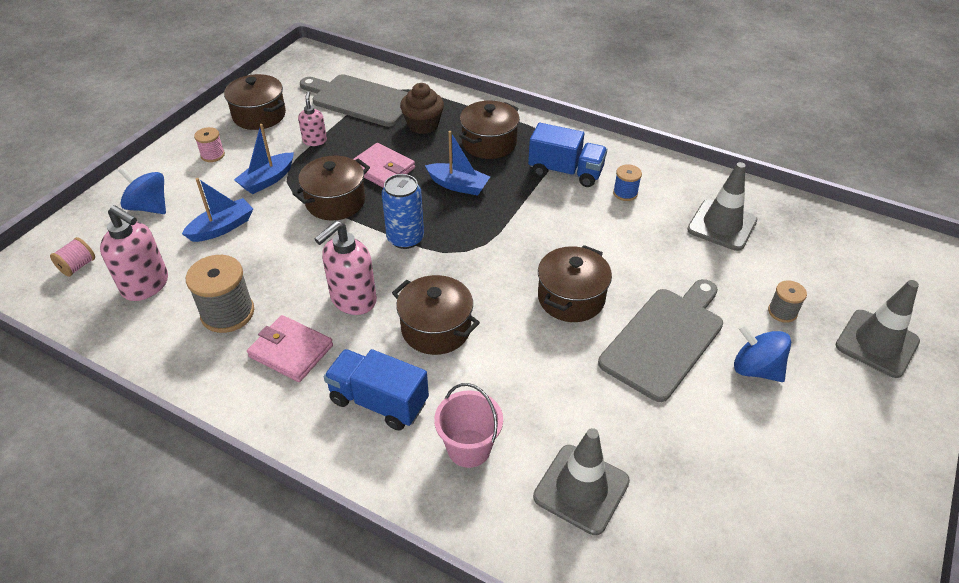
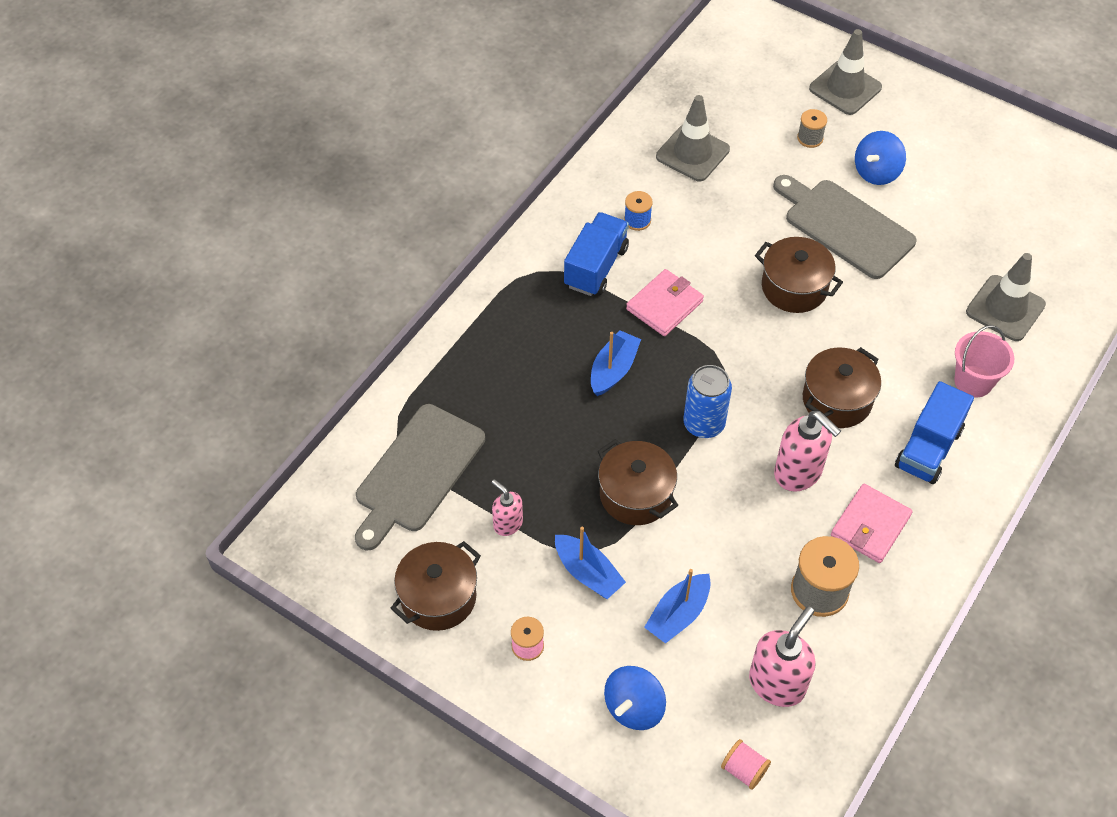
camera: 85 degrees left, 10 degrees up
blue boat [182,178,253,242] -> blue boat turned 105 degrees counterclockwise [644,569,711,644]
pink soap dispenser [298,91,327,146] -> pink soap dispenser turned 45 degrees clockwise [492,479,523,536]
pink wallet [353,143,415,187] -> pink wallet moved to [626,269,704,336]
brown cupcake [400,83,444,134] -> none
brown pot [459,101,520,159] -> none

